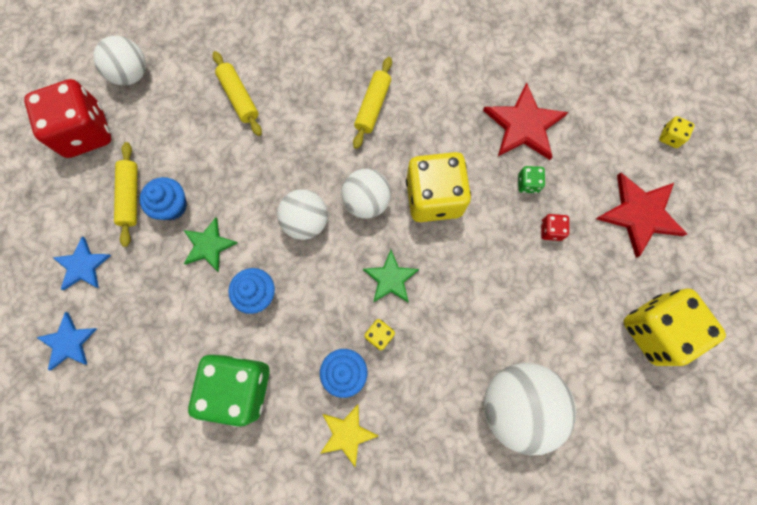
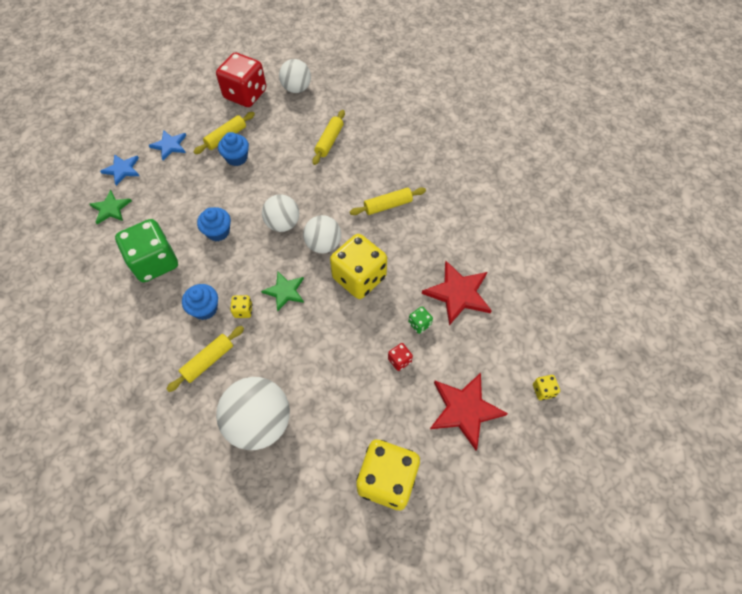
camera: 50 degrees right, 15 degrees down
green star [184,217,237,272] -> green star moved to [89,190,132,224]
yellow star [320,404,379,467] -> none
none -> yellow rolling pin [166,326,244,392]

